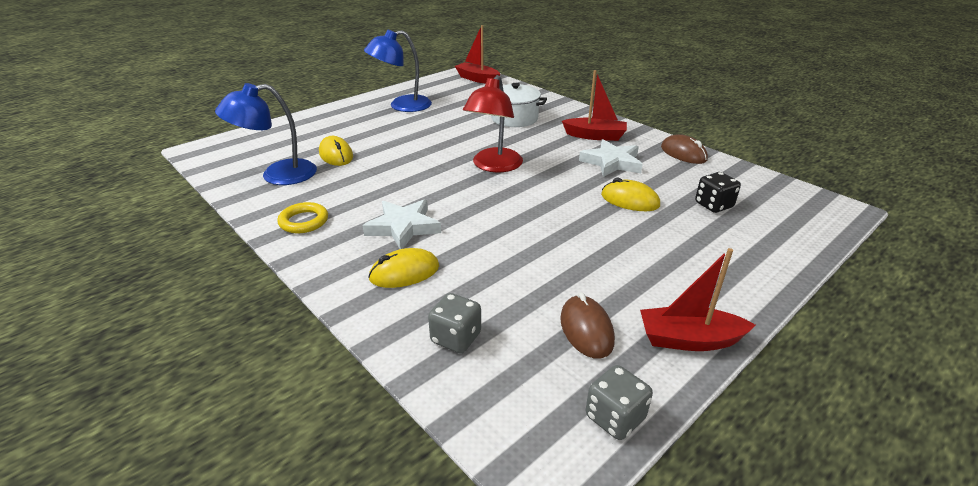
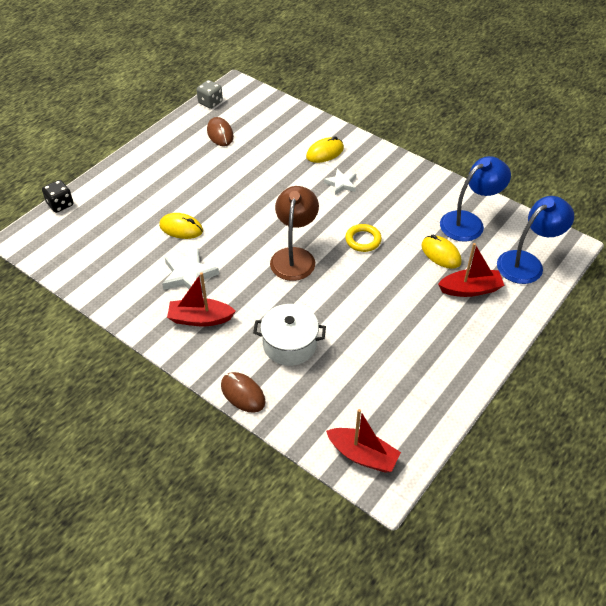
camera: 170 degrees right, 15 degrees up
yellow ring [277,202,328,233] -> yellow ring moved to [345,224,382,252]
white star [362,199,441,249] -> white star [324,169,356,195], size x0.65
blue lamp [364,30,432,112] -> blue lamp moved to [497,196,574,284]
grey dice [428,293,481,353] -> none
red lamp [463,75,523,172] -> brown lamp [270,186,319,281]
red boat [640,248,755,351] -> red boat moved to [438,243,504,297]
brown mouse [661,134,708,164] -> brown mouse moved to [221,372,266,413]
black dice [695,172,741,213] -> black dice moved to [42,180,74,213]

